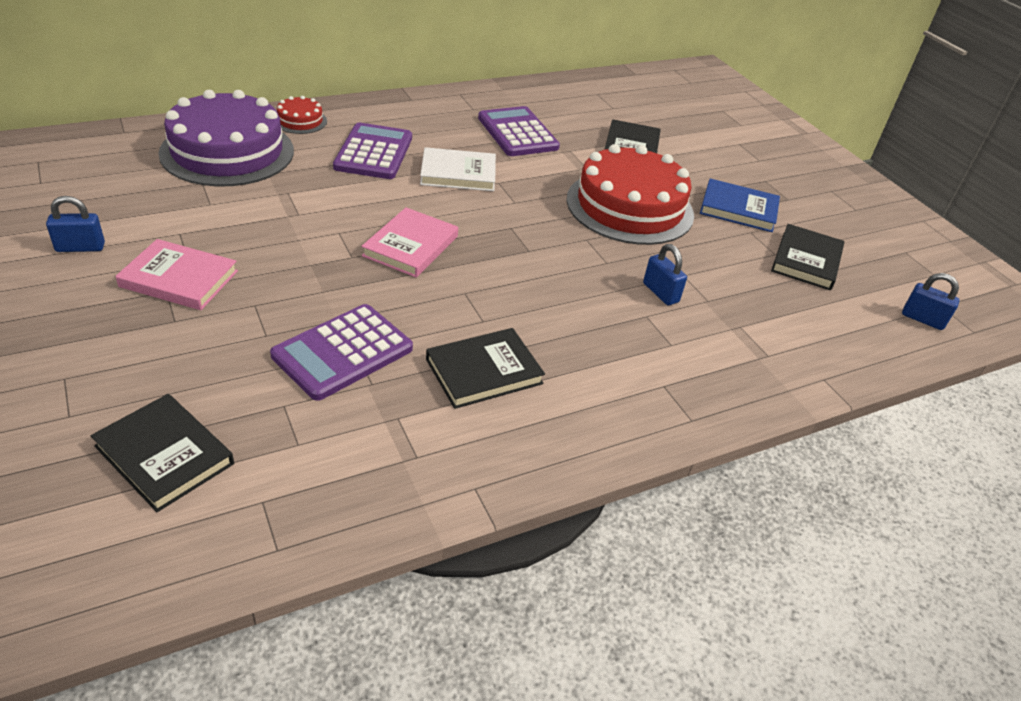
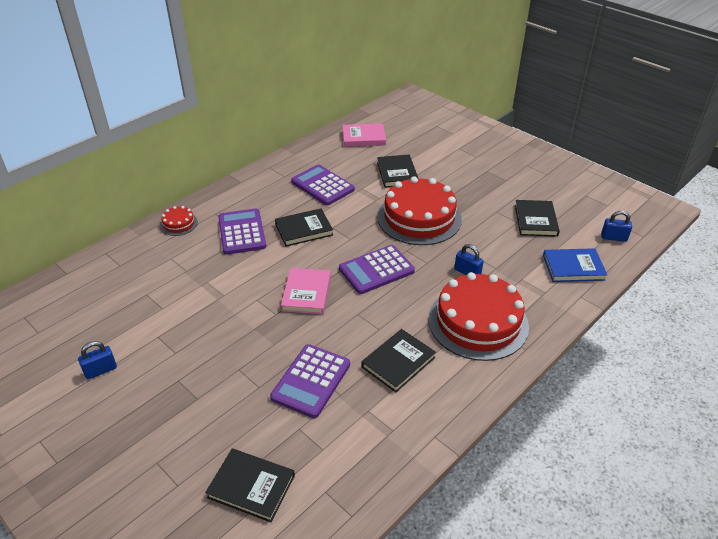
camera: 15 degrees left, 0 degrees up
pink book [116,239,238,310] -> pink book moved to [342,123,386,147]
purple cake [158,90,294,186] -> none
white book [420,147,496,191] -> black book [275,208,333,247]
blue book [700,179,780,232] -> blue book moved to [543,248,607,282]
none -> purple calculator [339,245,415,294]
none -> red cake [429,272,529,361]

